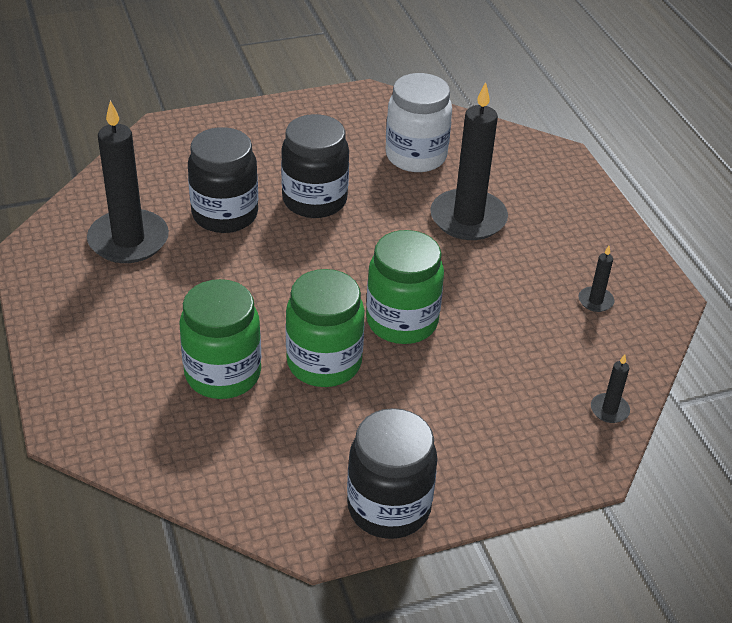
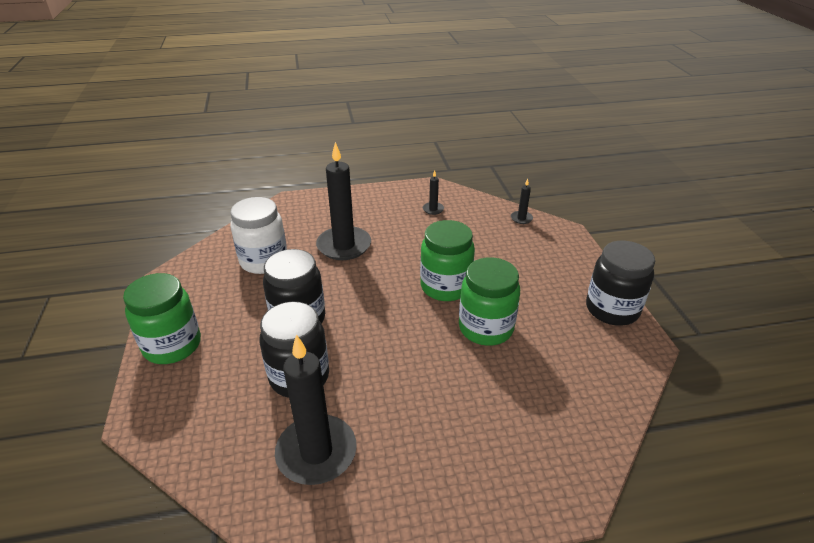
camera: 80 degrees left, 5 degrees down
green jar [179,279,261,399] -> green jar moved to [123,273,201,364]

